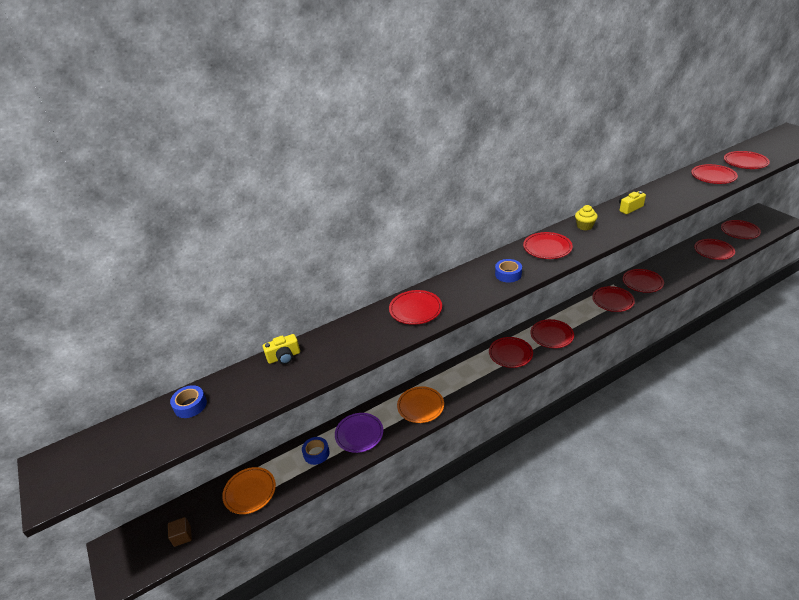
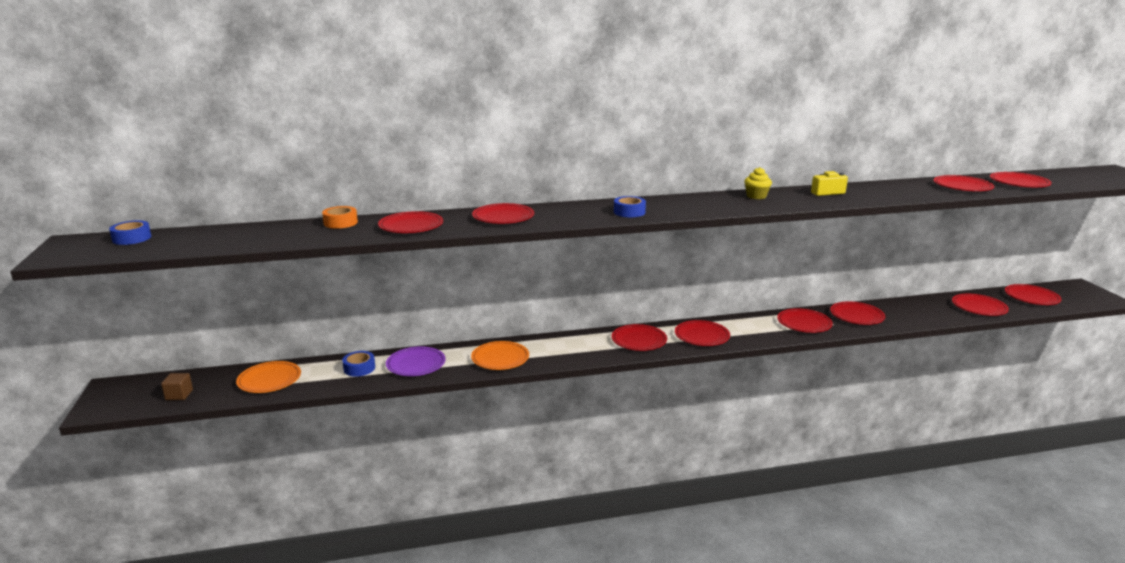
camera: 15 degrees right, 15 degrees down
blue tape [170,385,207,418] -> blue tape moved to [109,220,151,245]
yellow camera [263,334,300,364] -> orange tape [322,206,358,229]
red plate [523,232,573,259] -> red plate moved to [378,211,443,233]

